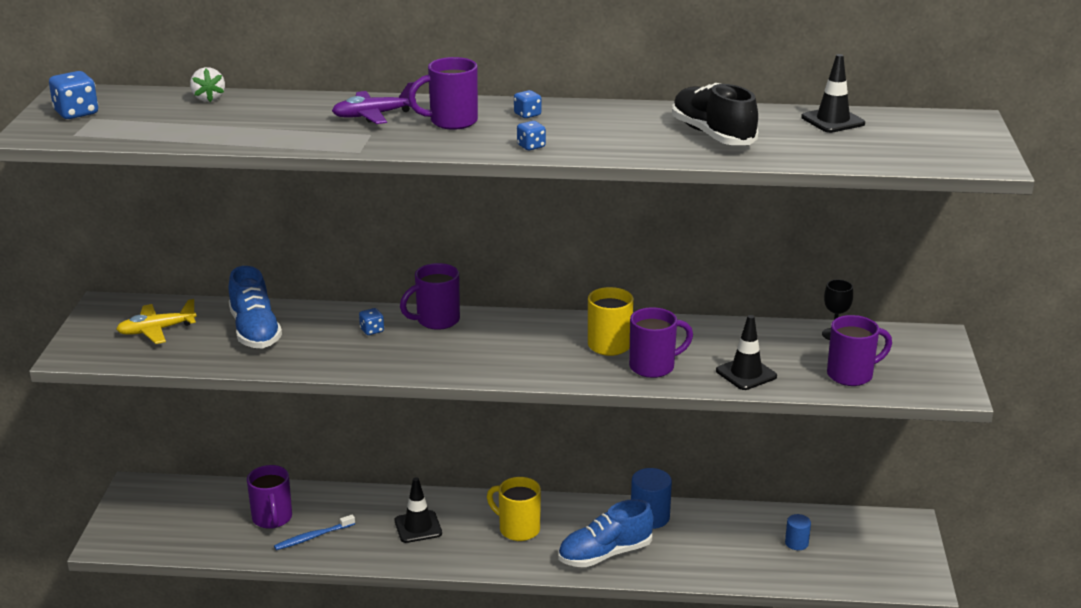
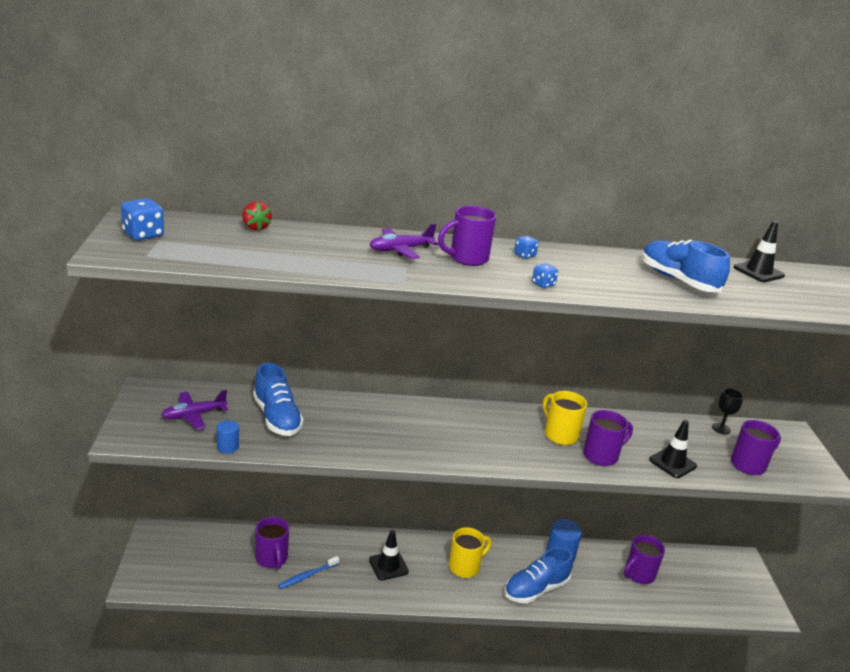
camera: 10 degrees left, 0 degrees up
yellow plane [116,299,197,344] -> purple plane [161,390,228,430]
white strawberry [190,67,225,102] -> red strawberry [242,201,272,231]
blue dice [359,308,384,335] -> none
purple mug [400,263,460,330] -> purple mug moved to [624,535,665,584]
yellow mug [487,477,541,541] -> yellow mug turned 120 degrees clockwise [449,527,492,578]
black shoe [672,83,758,145] -> blue shoe [642,239,730,292]
blue cylinder [785,514,811,550] -> blue cylinder moved to [217,420,239,453]

